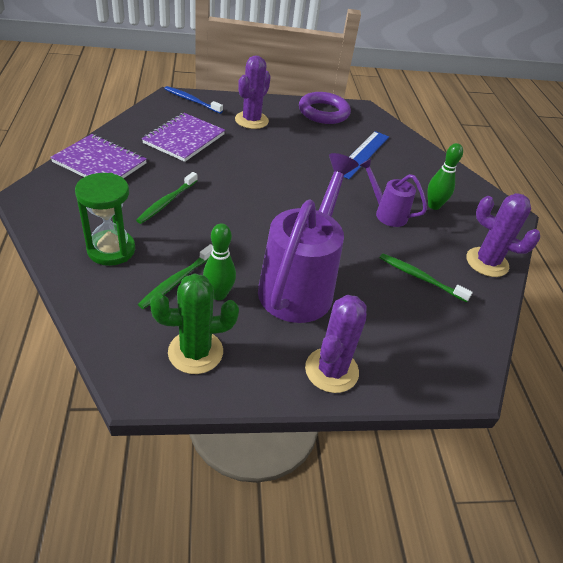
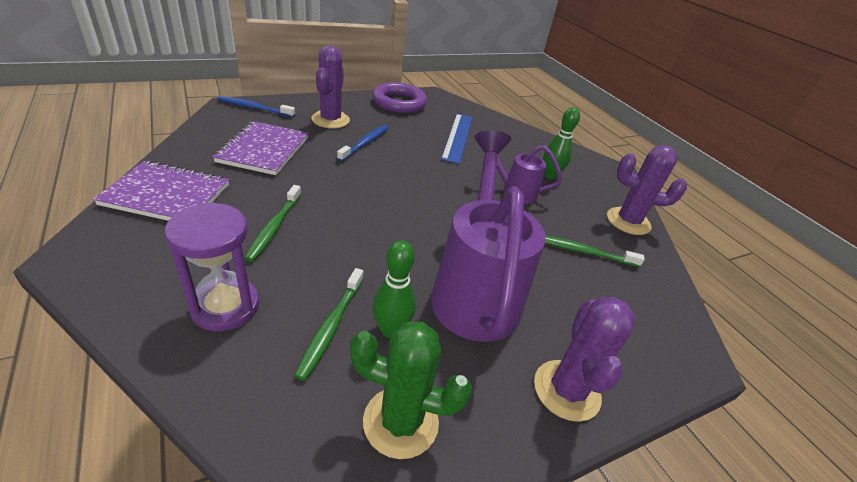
camera: 20 degrees left, 5 degrees down
green hourglass [75,173,135,266] -> purple hourglass [165,202,259,331]
green cactus [150,273,239,374] -> green cactus turned 45 degrees clockwise [350,322,472,459]
none -> blue toothbrush [337,125,389,161]

